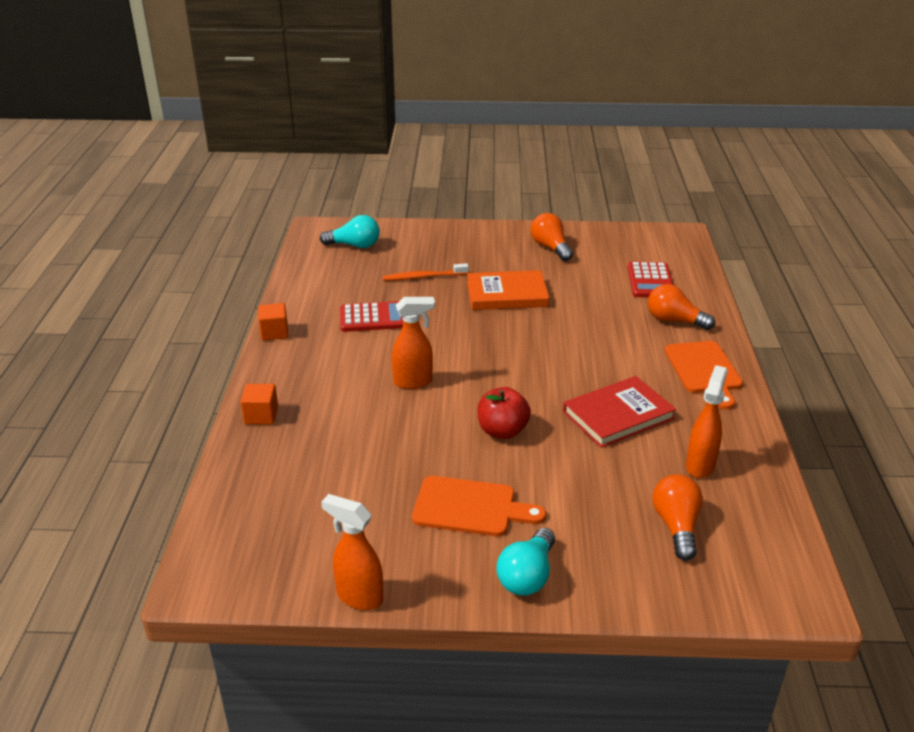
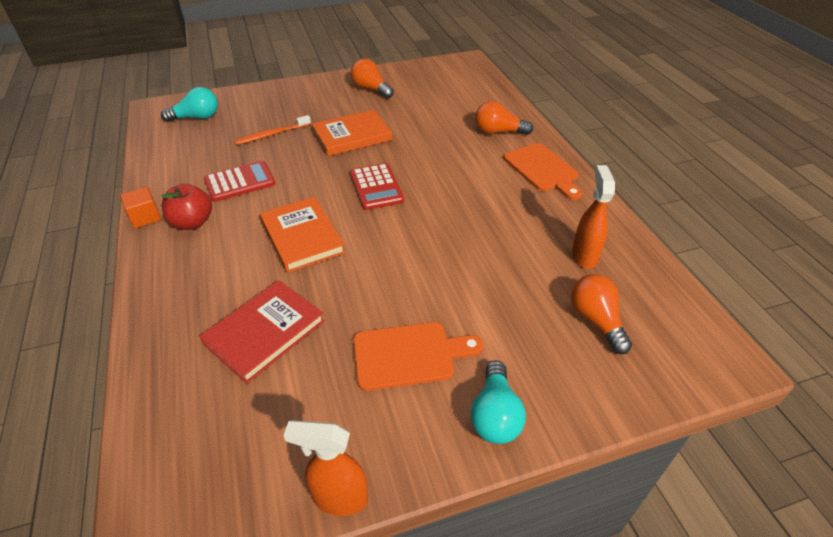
camera: 20 degrees left, 10 degrees up
orange cube [241,384,278,424] -> none
orange spray bottle [392,297,435,389] -> orange book [260,197,346,273]
red apple [477,387,531,439] -> red apple moved to [162,184,212,230]
red book [563,376,676,448] -> red book moved to [199,280,325,384]
red calculator [627,261,673,298] -> red calculator moved to [350,163,404,210]

